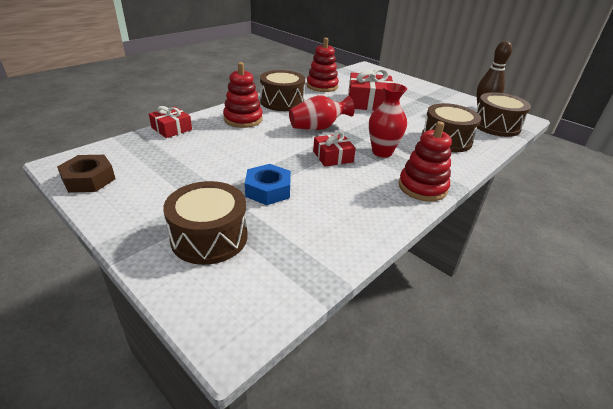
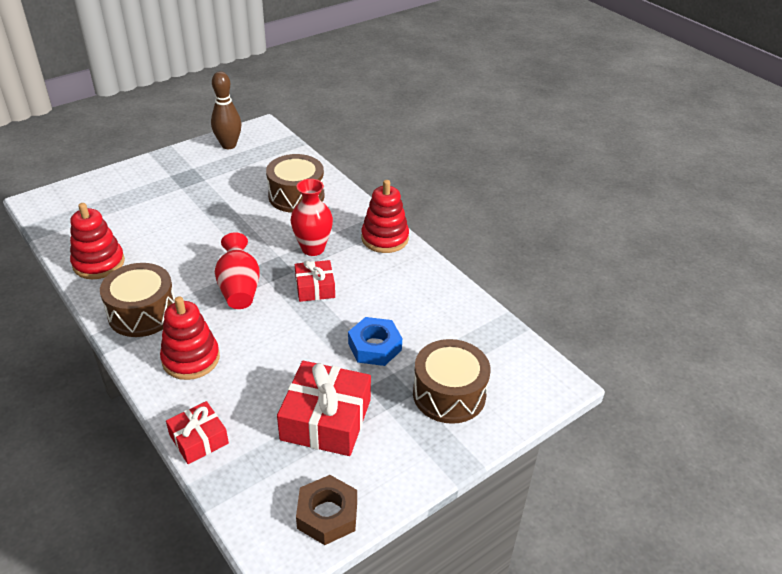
camera: 80 degrees left, 5 degrees up
red gift [348,68,394,111] -> red gift moved to [277,361,371,456]
brown drum [476,92,531,137] -> none

